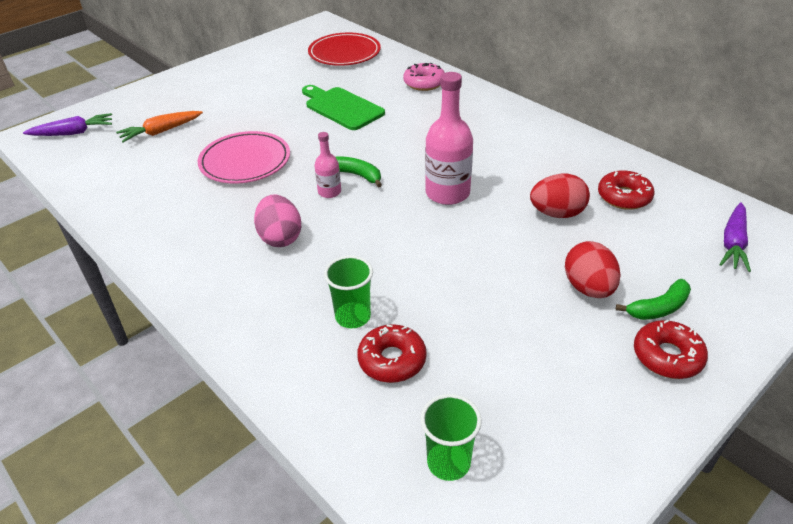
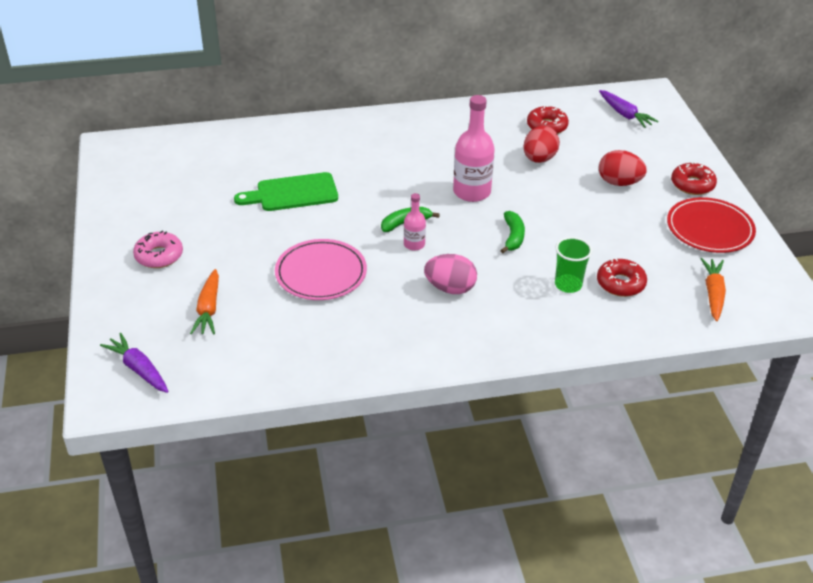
camera: 60 degrees left, 0 degrees up
purple carrot [23,113,112,136] -> purple carrot turned 60 degrees counterclockwise [100,333,168,393]
red plate [308,33,381,66] -> red plate moved to [667,197,756,253]
pink donut [403,63,445,91] -> pink donut moved to [133,231,183,268]
green cup [420,394,482,481] -> orange carrot [700,258,726,321]
green banana [616,279,691,320] -> green banana moved to [500,211,525,253]

